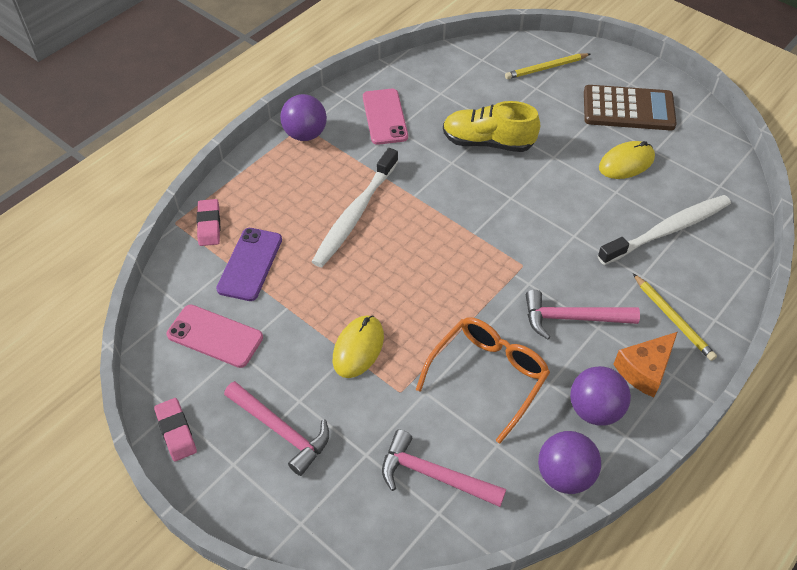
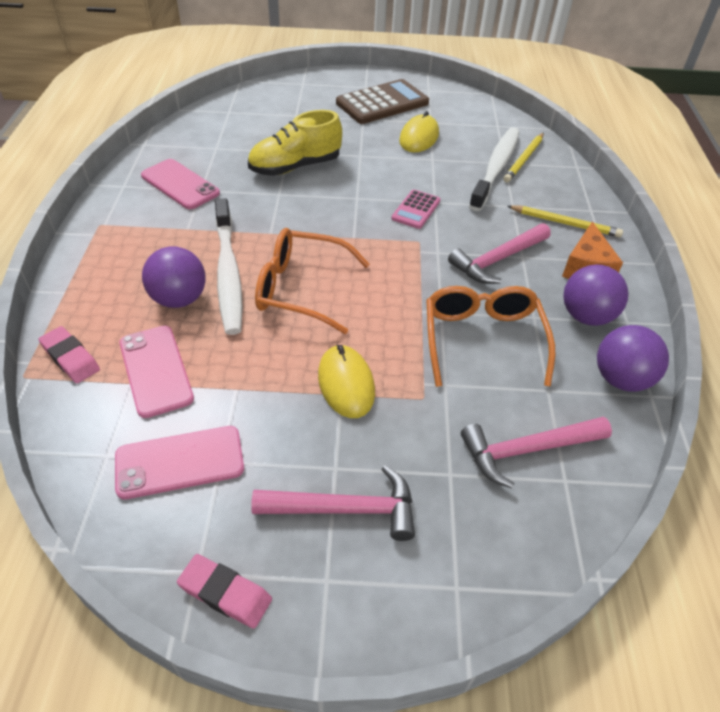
camera: 40 degrees left, 5 degrees down
purple phone [216,228,282,301] -> pink phone [119,326,194,418]
purple ball [280,94,327,141] -> purple ball moved to [142,246,206,308]
yellow pencil [505,53,590,79] -> yellow pencil moved to [503,133,544,183]
none -> orange glasses [255,228,370,334]
none -> pink calculator [391,190,440,229]

